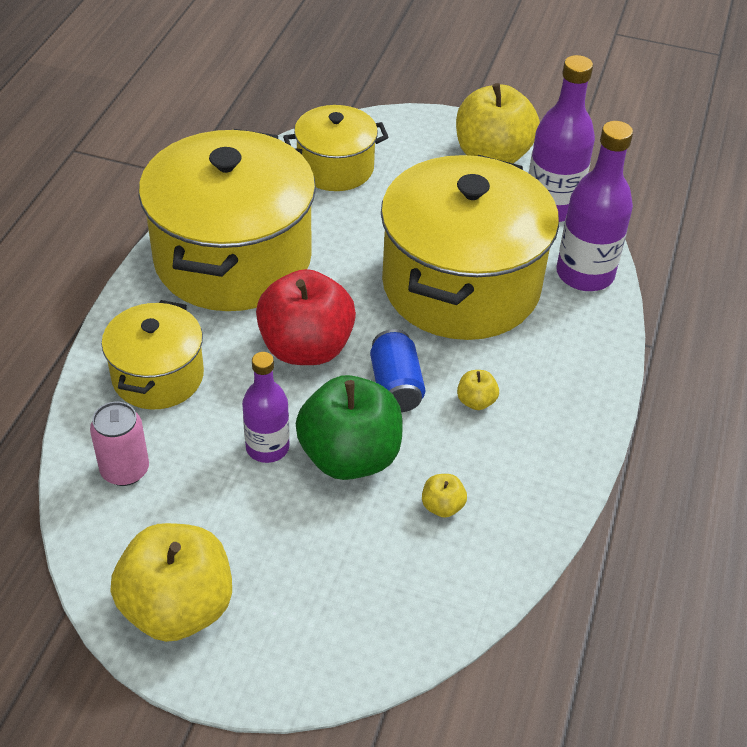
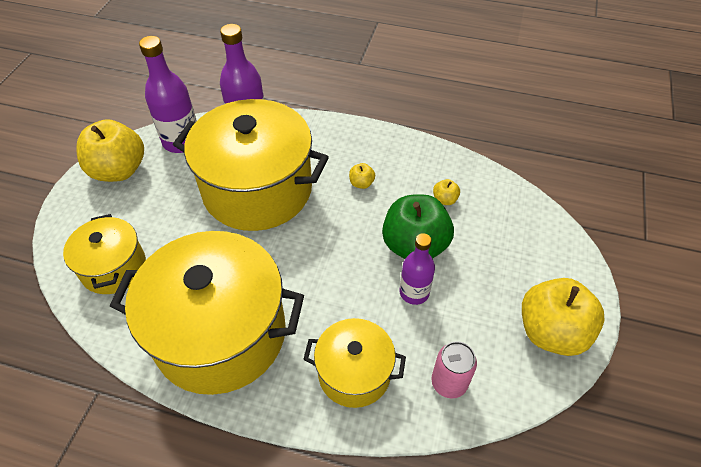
camera: 90 degrees left, 5 degrees up
red apple [256,269,356,365] -> none
blue can [370,329,425,412] -> none

